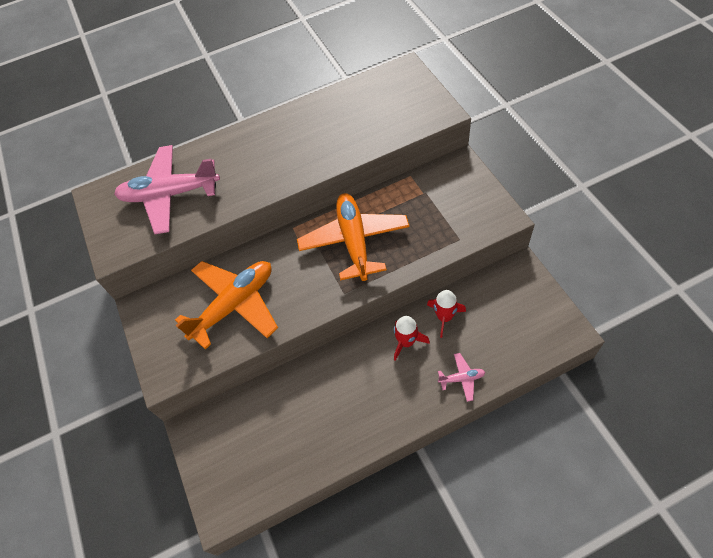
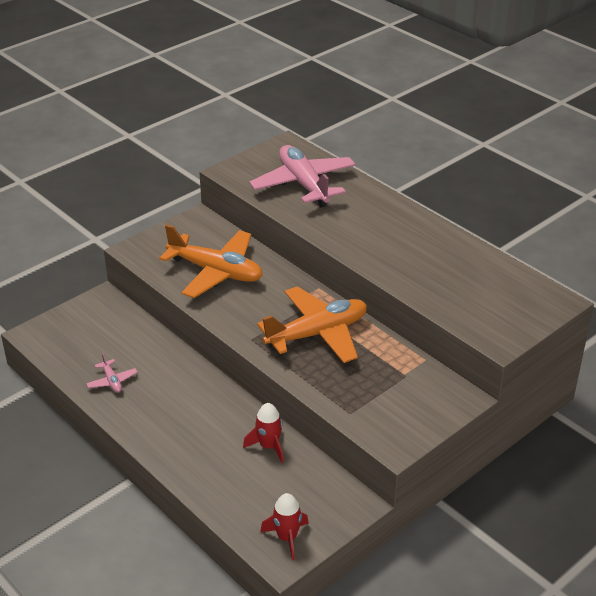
camera: 65 degrees right, 20 degrees down
red rocket [394,316,430,361] -> red rocket moved to [260,493,309,560]
pink plane [438,353,485,402] -> pink plane moved to [86,353,138,393]

